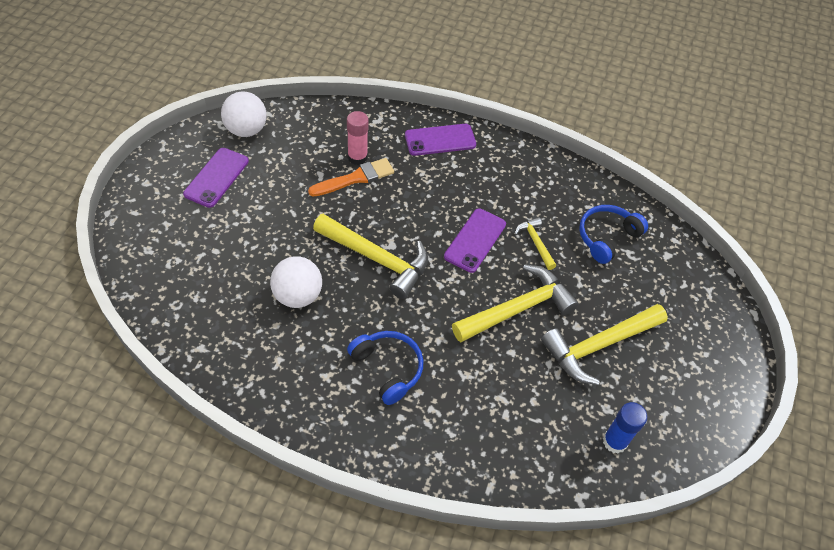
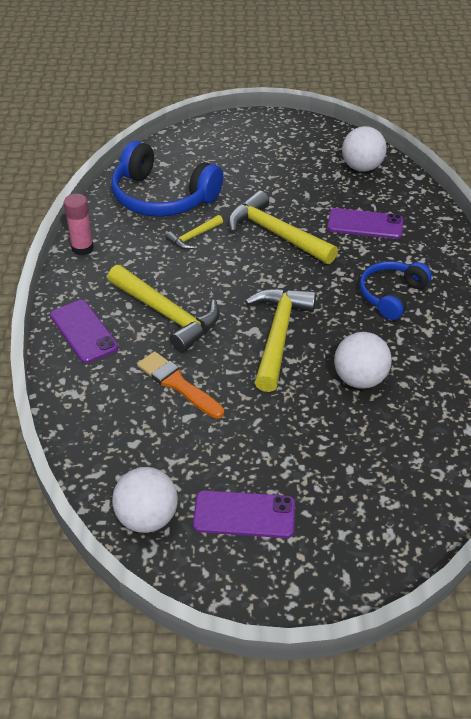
camera: 105 degrees left, 10 degrees down
pink glue stick [347,111,369,165] -> pink glue stick moved to [64,194,94,255]
purple phone [444,208,506,273] -> purple phone moved to [327,208,403,239]
yellow hammer [541,304,668,385] -> yellow hammer moved to [107,265,220,352]
blue headphones [579,205,648,264] -> blue headphones [111,141,223,217], size x1.66
blue glue stick [603,402,647,454] -> white ball [342,126,387,172]

